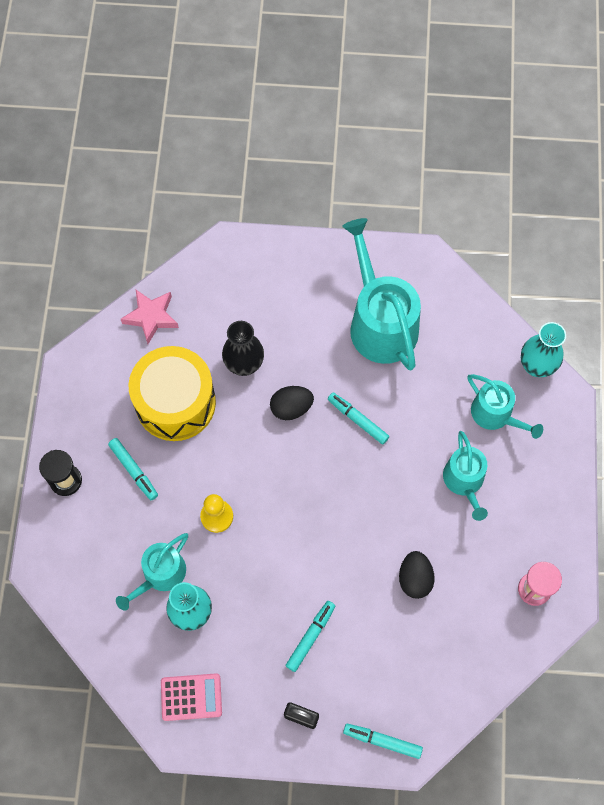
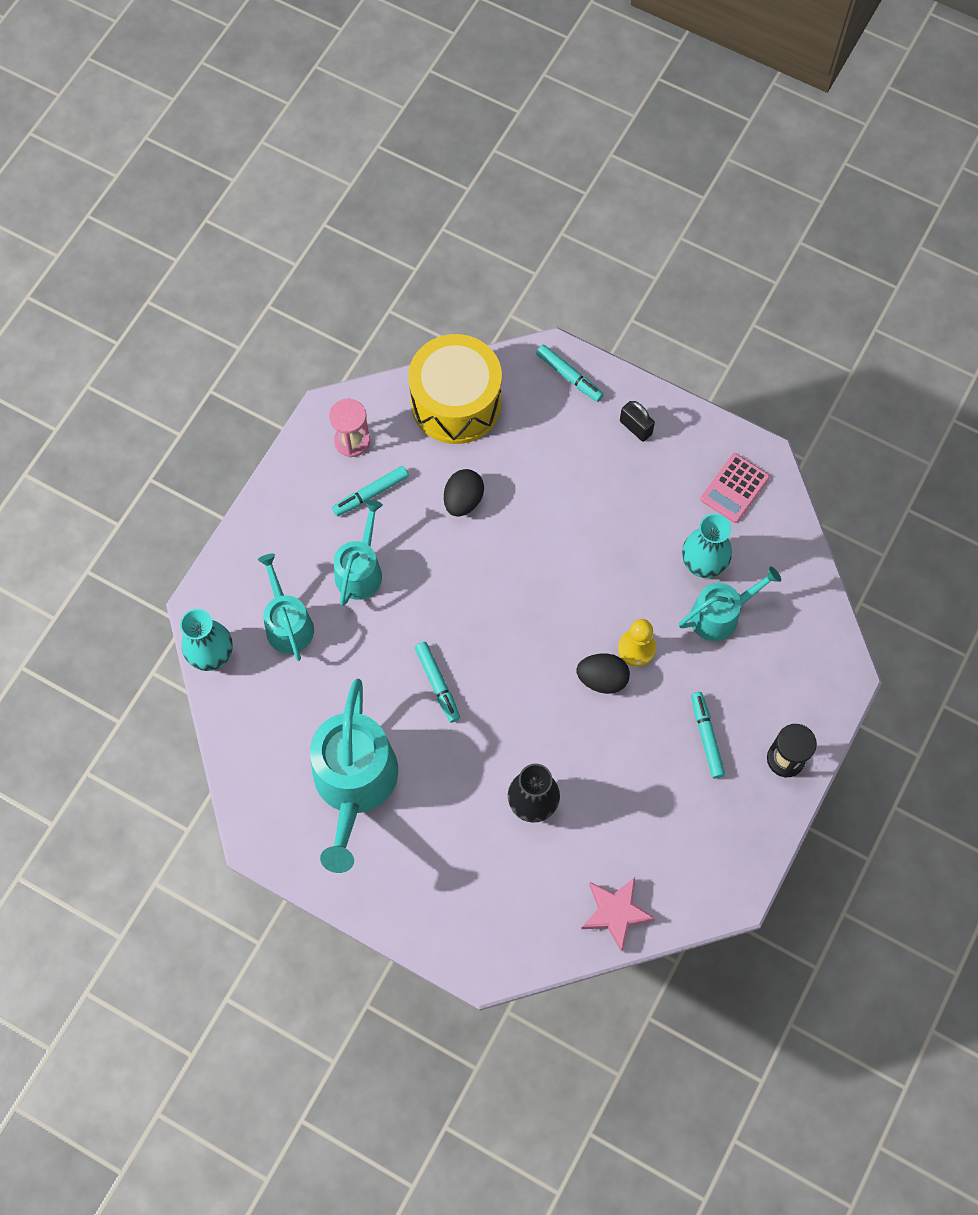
camera: 155 degrees left, 0 degrees up
yellow drum [129,346,216,441] -> yellow drum moved to [408,334,502,444]
pink calculator [161,673,222,721] -> pink calculator turned 75 degrees counterclockwise [700,453,770,523]
black egg [270,386,314,420] -> black egg moved to [577,653,630,694]
turquoise marker [286,601,335,672] -> turquoise marker moved to [332,466,409,516]

